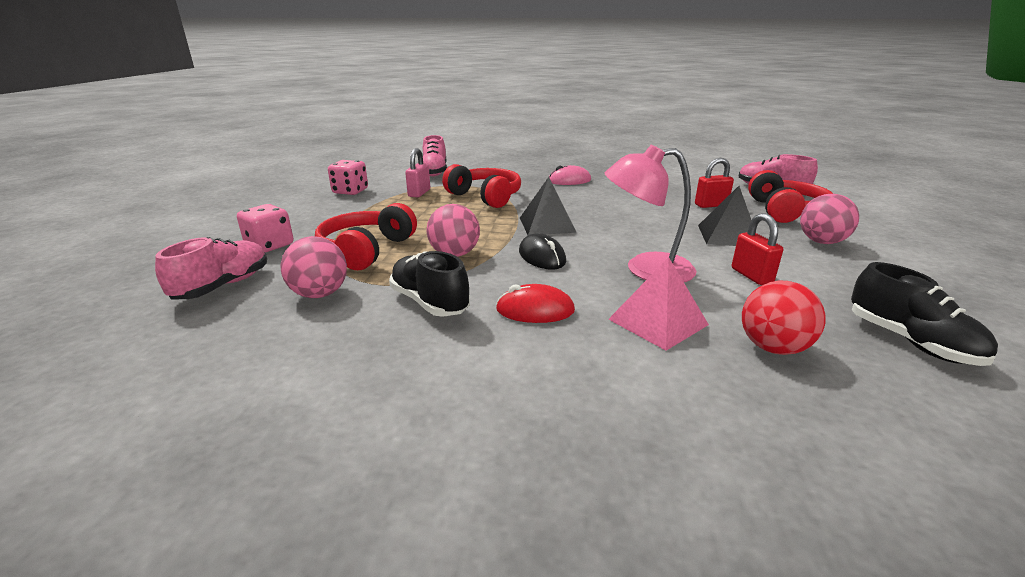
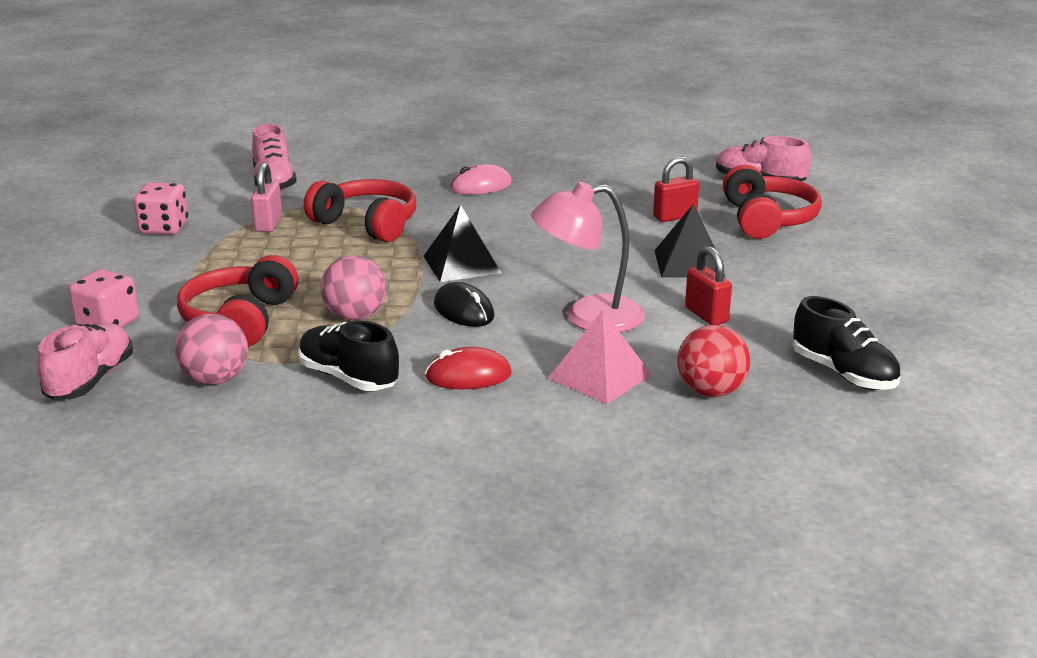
camera: 10 degrees left, 0 degrees up
pink ball [800,194,859,244] -> none

